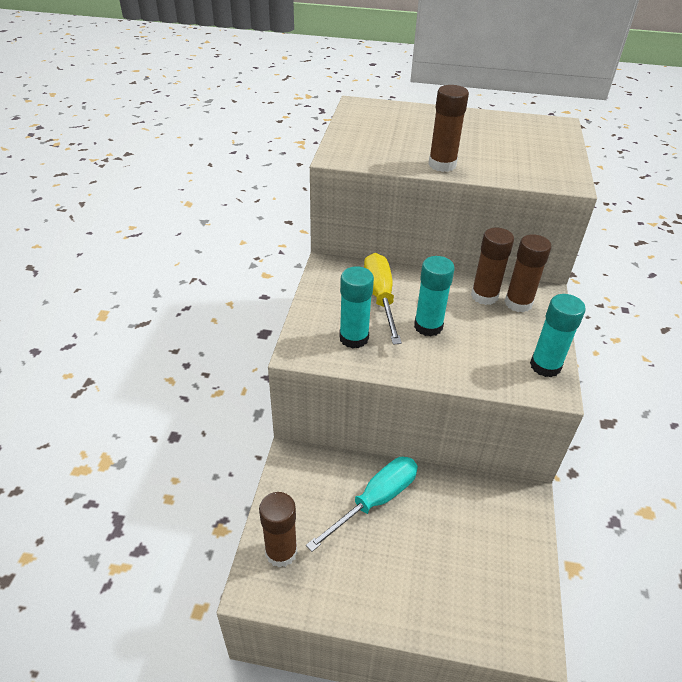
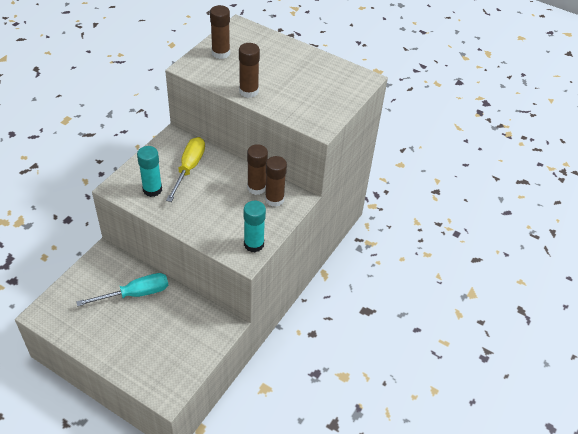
camera: 20 degrees right, 5 degrees up
brown glue stick [259,492,297,567] -> brown glue stick moved to [210,5,230,59]
turquoise glue stick [414,256,455,337] -> none

